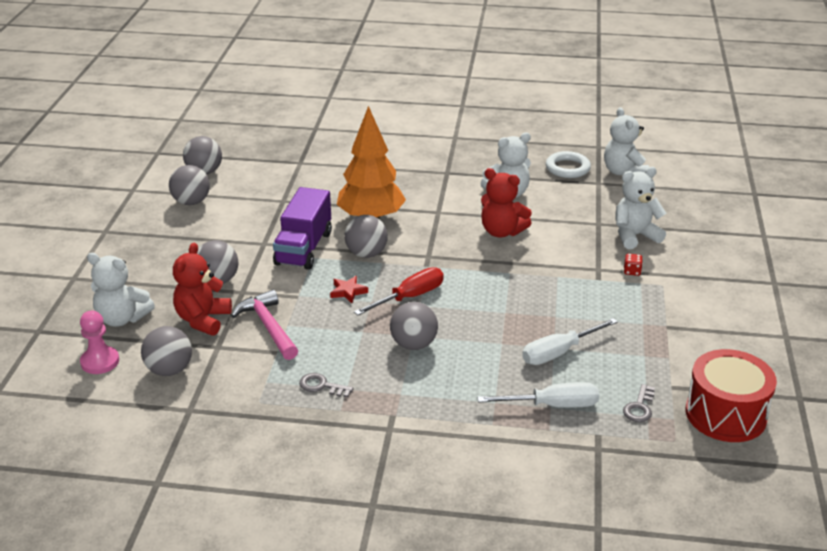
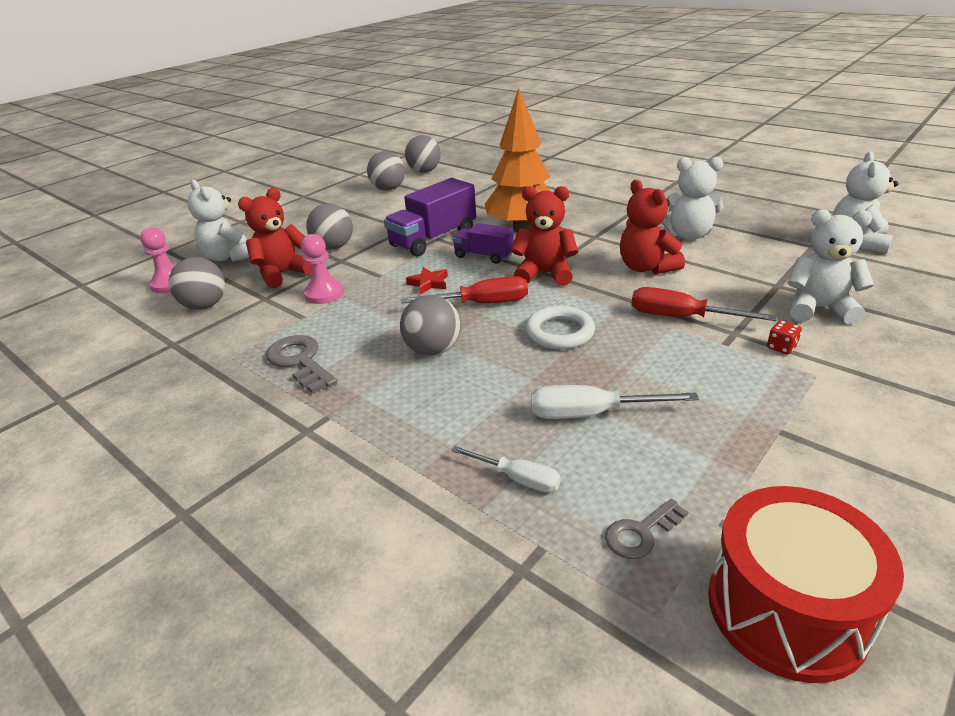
camera: 35 degrees right, 0 degrees up
pink hammer [232,290,298,360] -> pink pawn [301,234,344,304]
grey key [299,373,353,397] -> grey key [266,335,337,394], size x1.60
grey ball [344,215,388,258] -> purple truck [452,223,514,264]
white screwdriver [477,382,599,408] -> white screwdriver [451,446,561,493], size x0.65
white ring [546,151,591,178] -> white ring moved to [525,306,595,349]
none -> red teddy bear [510,186,578,286]
none -> red screwdriver [631,287,777,321]

